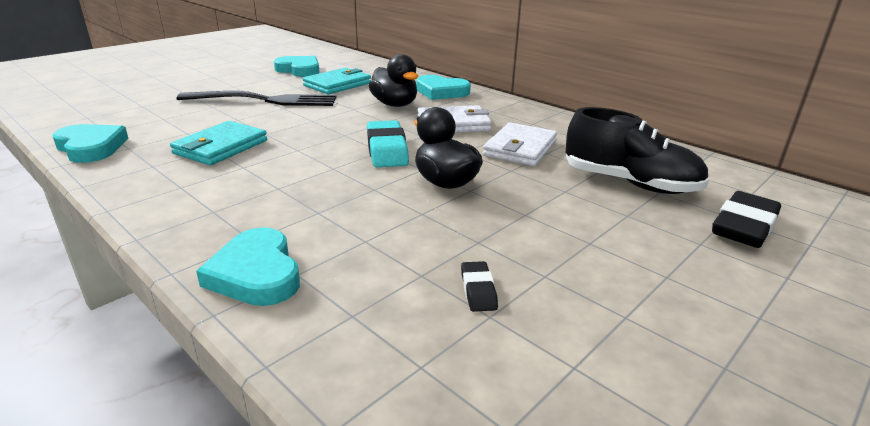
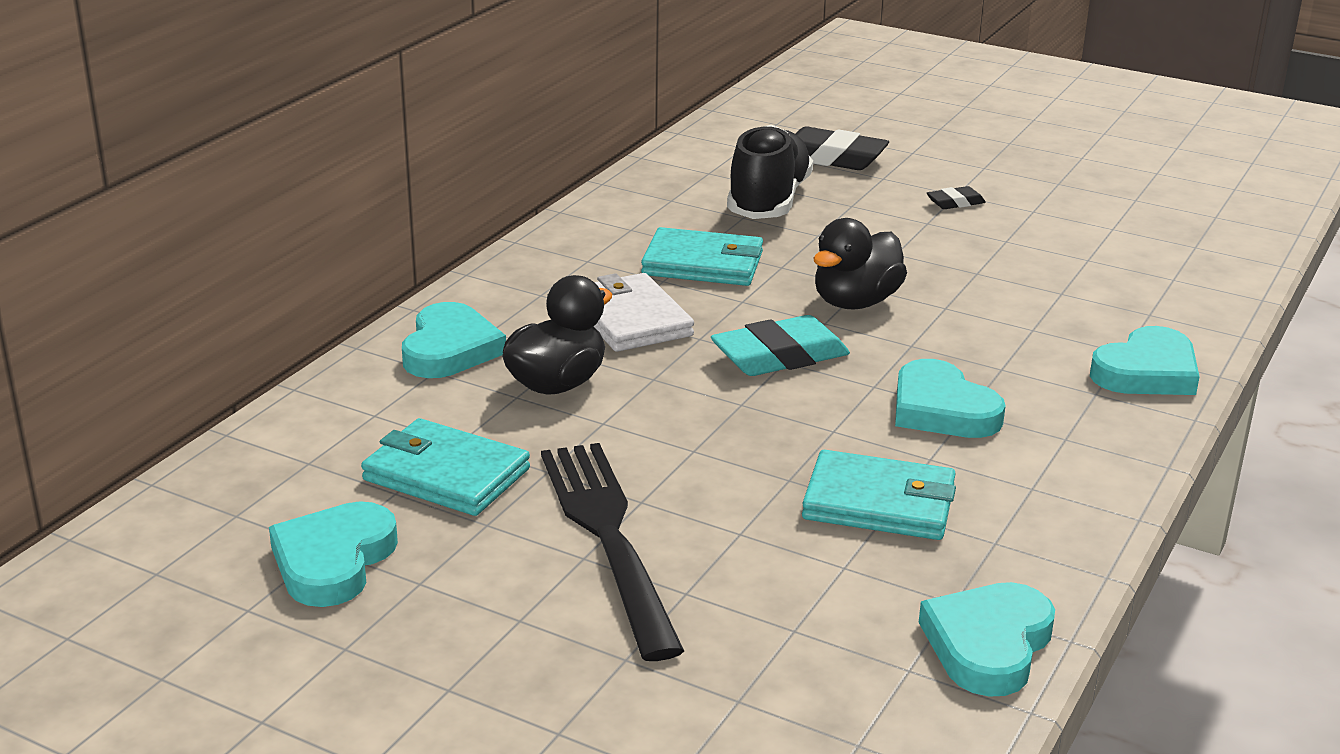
camera: 105 degrees left, 0 degrees up
black eraser [461,261,498,312] -> black eraser moved to [927,186,986,209]
white wallet [483,123,557,166] -> turquoise wallet [641,227,763,286]
none -> turquoise heart [895,359,1006,438]

